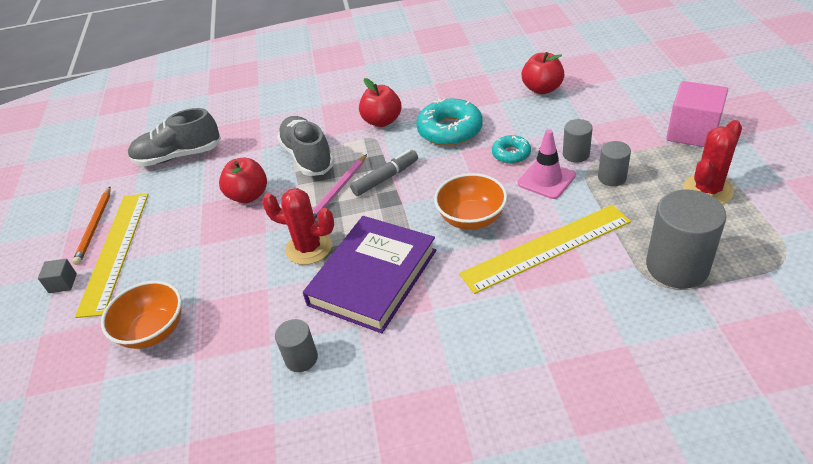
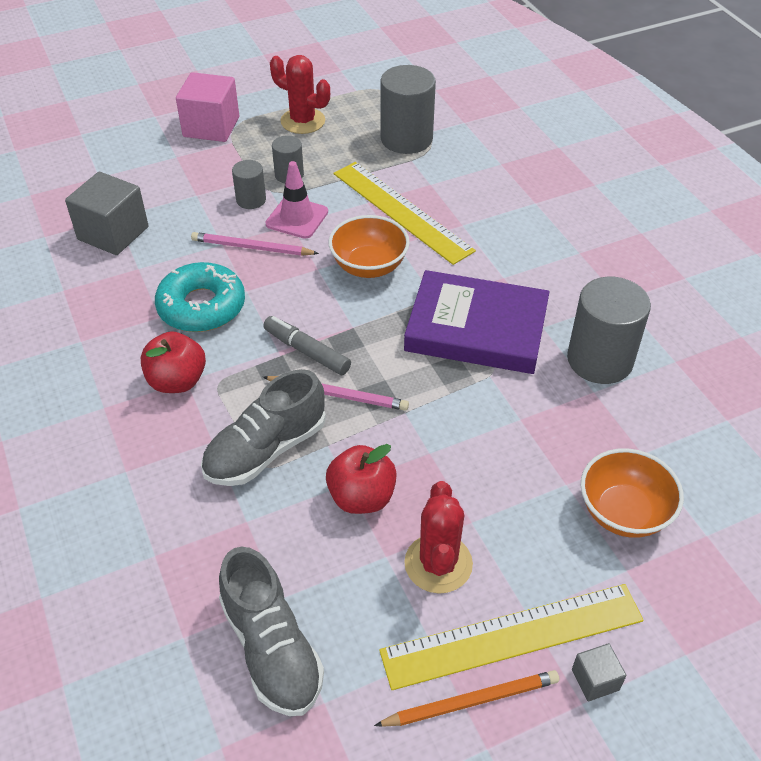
camera: 110 degrees left, 5 degrees up
red cactus [262,188,334,265] -> red cactus moved to [404,481,473,594]
grey cylinder [275,319,318,372] -> grey cylinder [567,277,651,384], size x1.88
turquoise donut [492,135,531,164] -> pink pencil [191,232,319,255]
red apple [522,52,564,94] -> grey cube [65,172,149,255]

